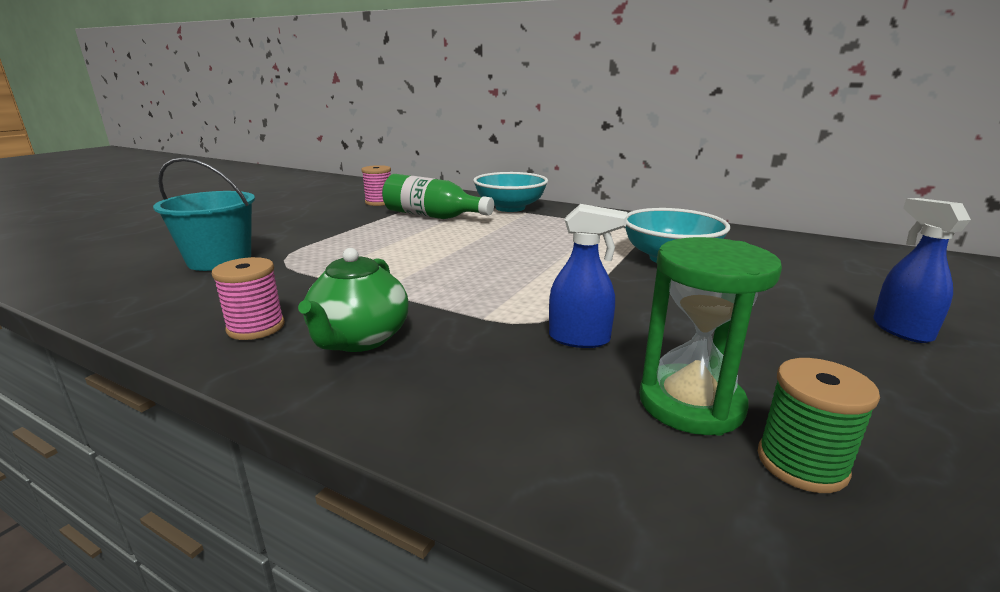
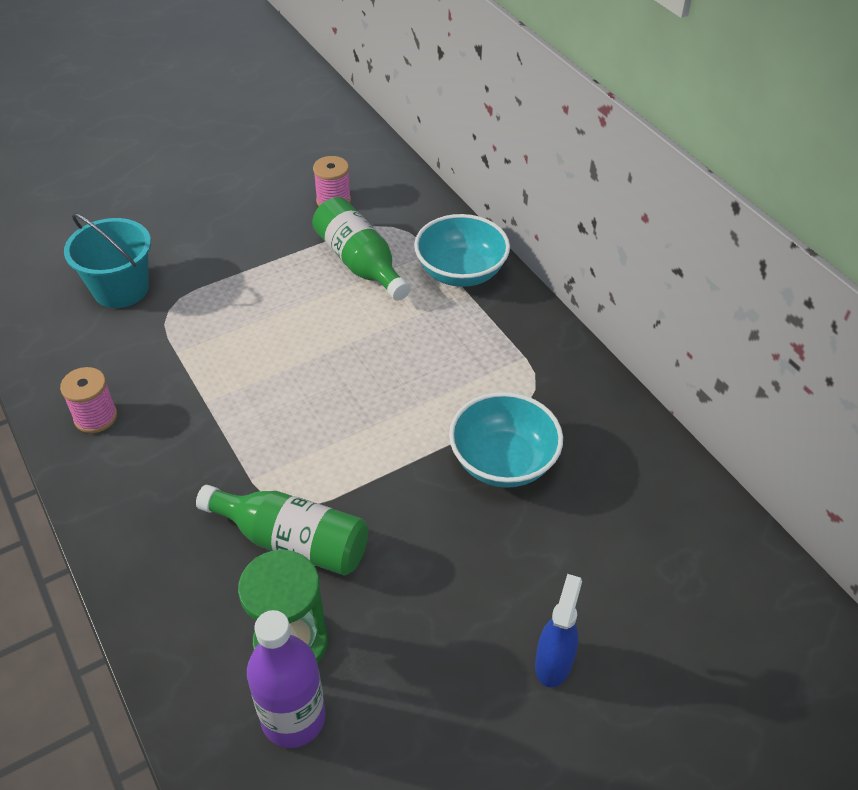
camera: 30 degrees right, 25 degrees up
green teapot [298,248,409,352] -> none
blue spray bottle [549,204,627,348] -> green bottle [196,485,368,576]
green spool [758,358,880,493] -> purple bottle [247,610,326,748]

